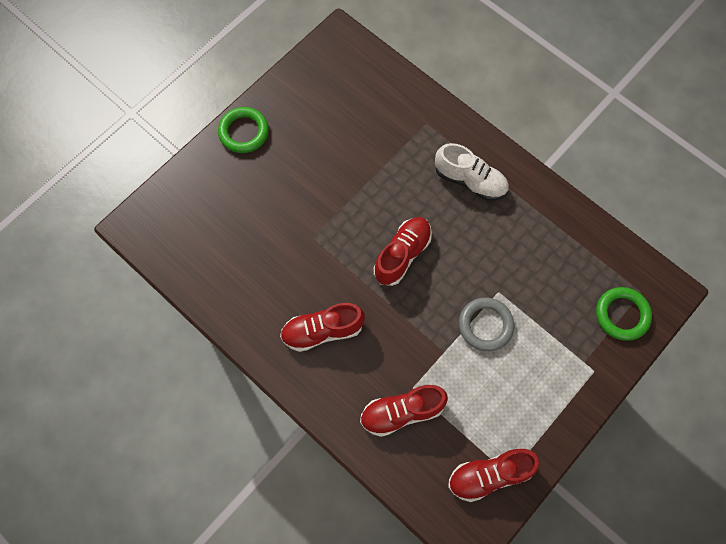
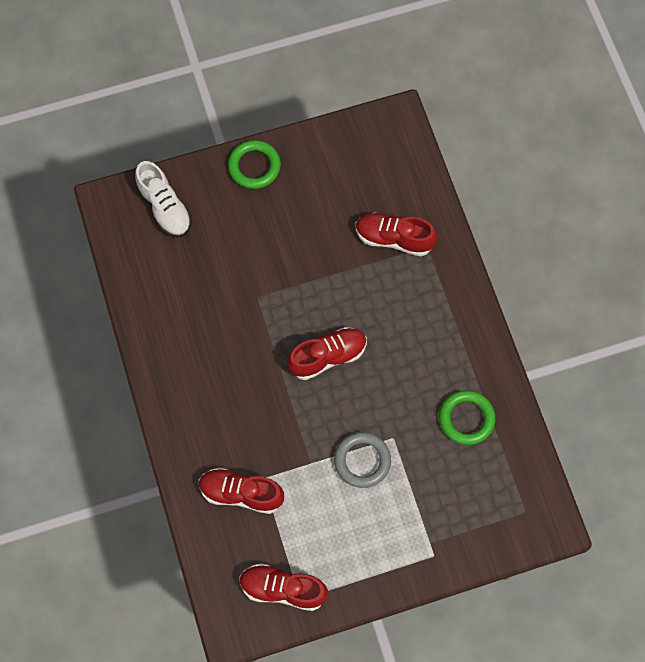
camera: 30 degrees right, 0 degrees up
red shoe [280,303,365,352] -> red shoe moved to [356,213,437,256]
white shoe [435,143,509,201] -> white shoe moved to [135,161,192,238]
green ring [596,287,652,341] -> green ring moved to [439,390,495,445]

